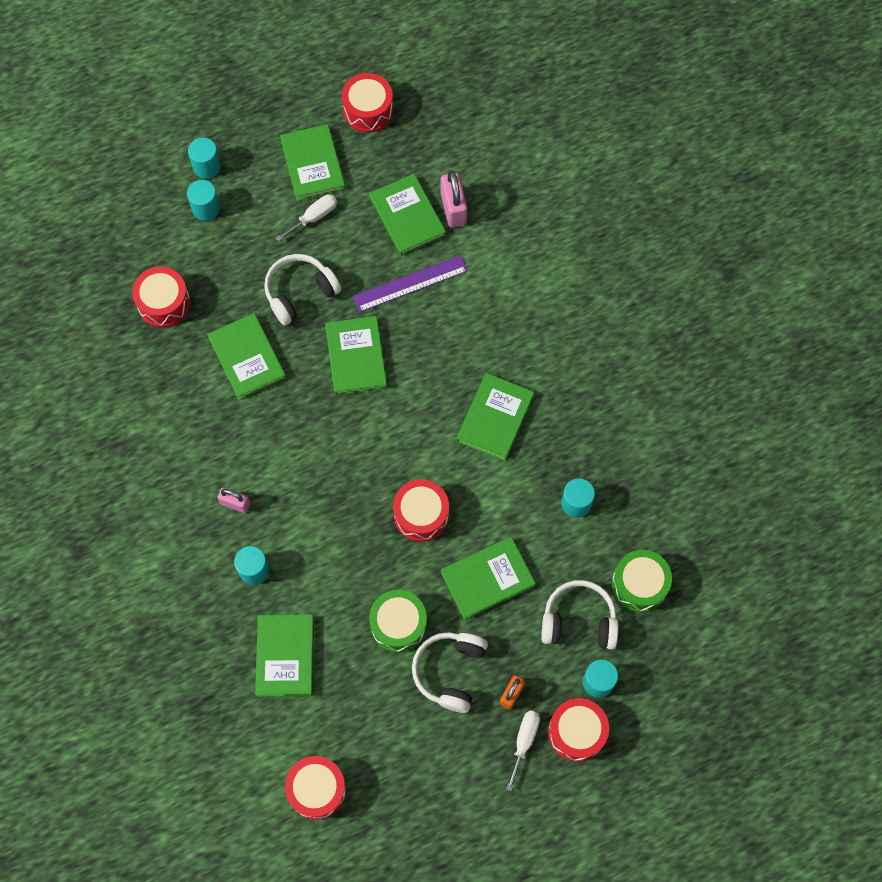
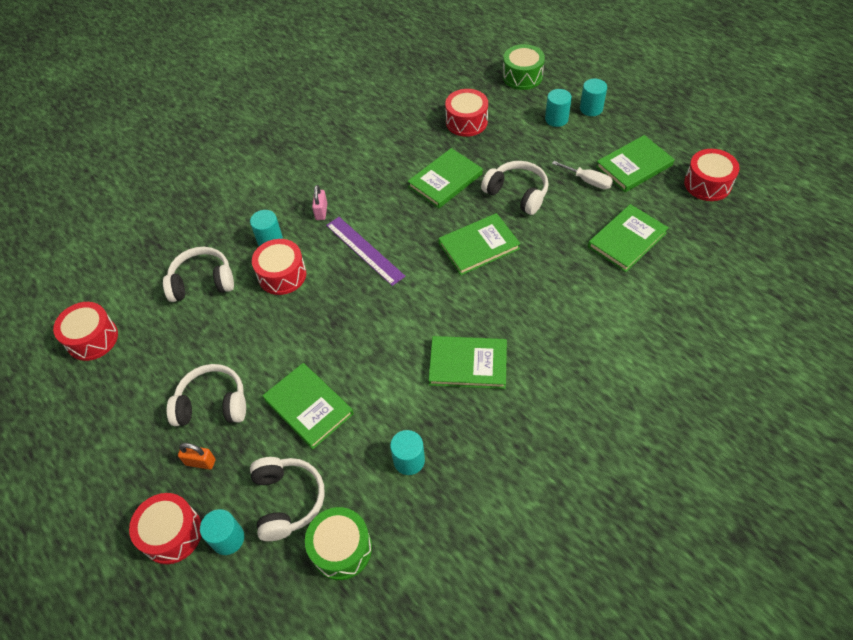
camera: 75 degrees right, 15 degrees down
green book [255,615,314,697] -> white headphones [163,247,234,302]
purple ruler [353,255,468,312] -> purple ruler moved to [326,217,405,286]
green drum [369,590,427,653] -> green drum moved to [503,44,545,90]
red drum [393,479,449,542] -> red drum moved to [252,239,306,295]
pink padlock [441,170,467,227] -> none
white screwdriver [506,711,540,791] -> none

